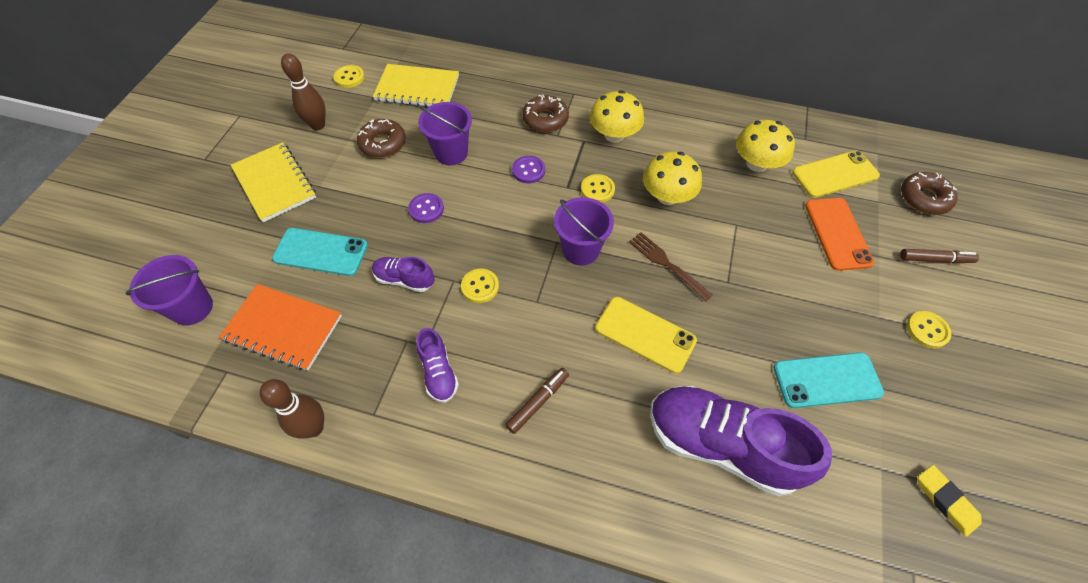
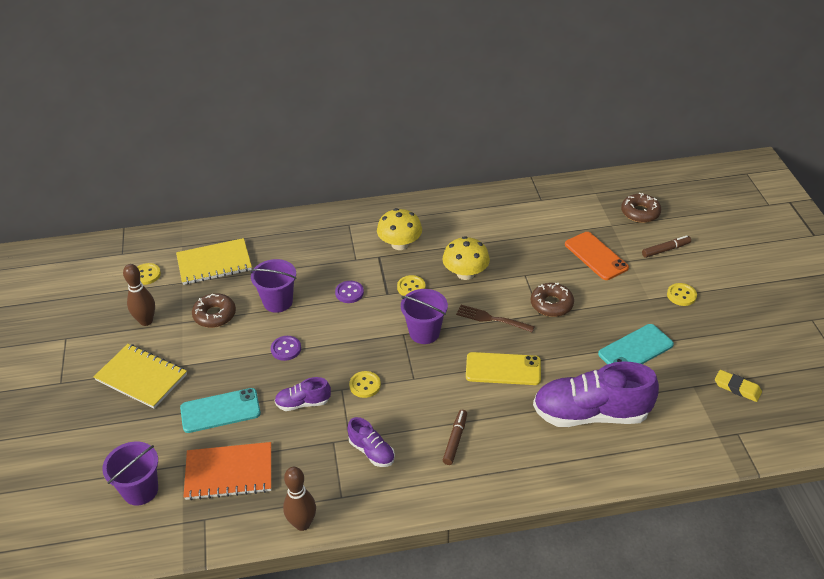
camera: 25 degrees left, 15 degrees down
brown donut [522,95,569,132] -> brown donut moved to [531,283,574,317]
yellow mushroom [736,120,795,172] -> none
yellow phone [792,150,880,198] -> none

